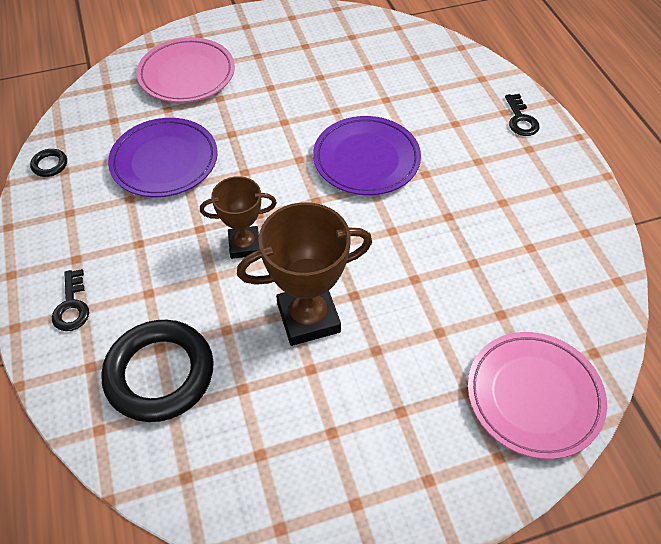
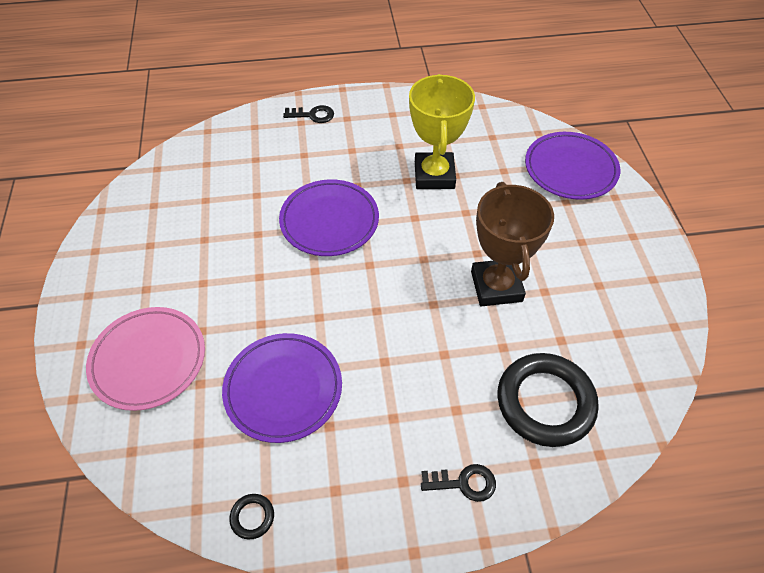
camera: 80 degrees left, 0 degrees up
brown trophy [200,176,277,259] -> none
pink plate [468,332,607,459] -> purple plate [525,132,620,200]
none -> yellow trophy [409,74,475,189]

